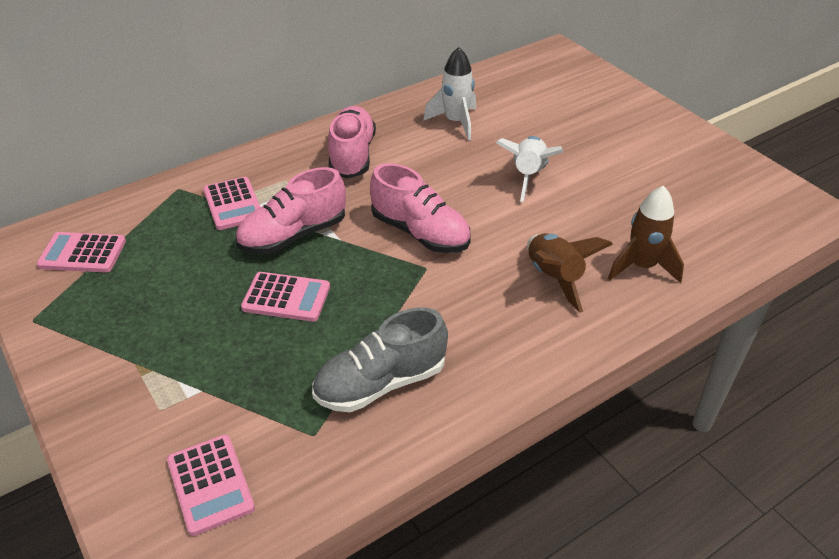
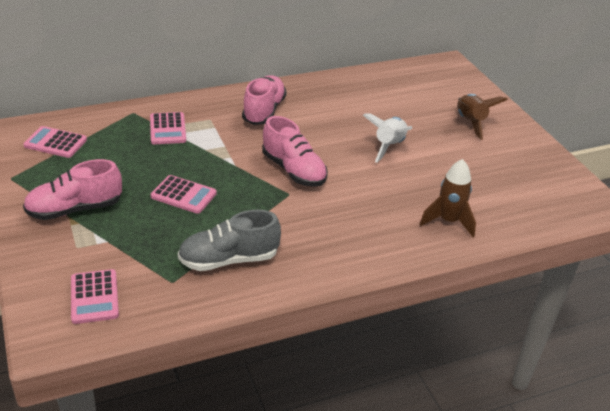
camera: 10 degrees right, 5 degrees down
pink shoe [236,167,346,254] -> pink shoe moved to [23,159,122,220]
white rocket [423,47,476,140] -> none
brown rocket [527,233,613,312] -> brown rocket moved to [457,94,508,140]

